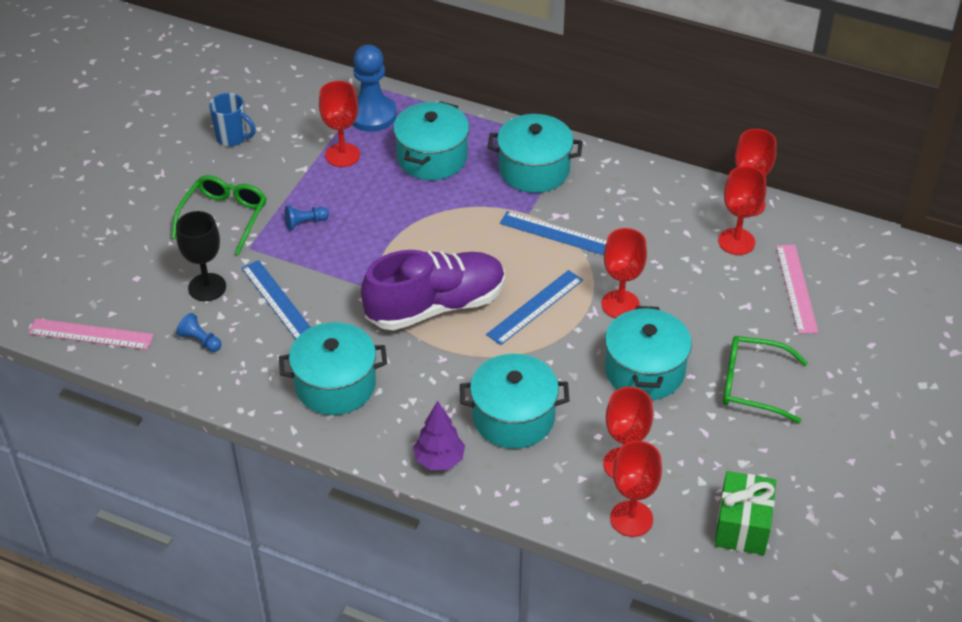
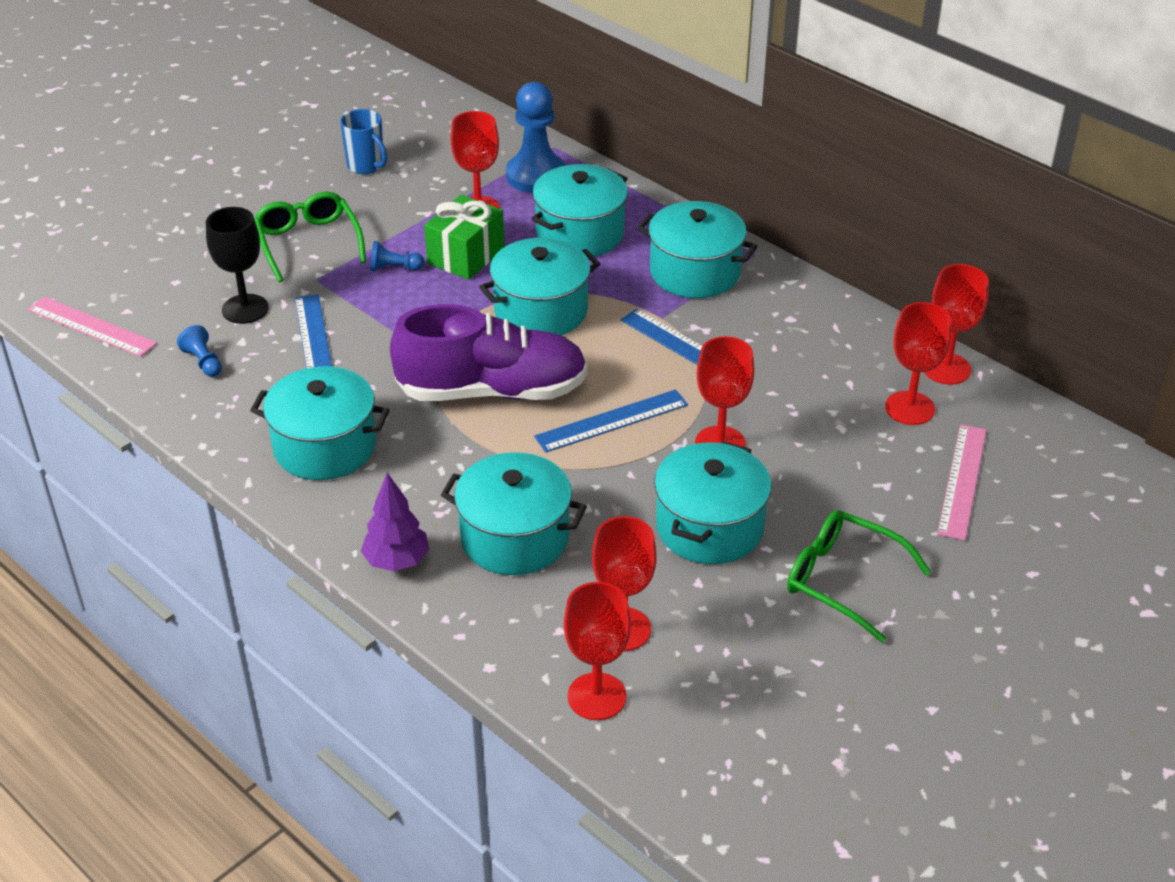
camera: 20 degrees right, 5 degrees down
green glasses [171,175,266,255] -> green glasses turned 60 degrees counterclockwise [254,192,366,282]
green gift [715,471,776,555] -> green gift moved to [424,195,505,280]
none -> turquoise pot [479,238,600,335]

